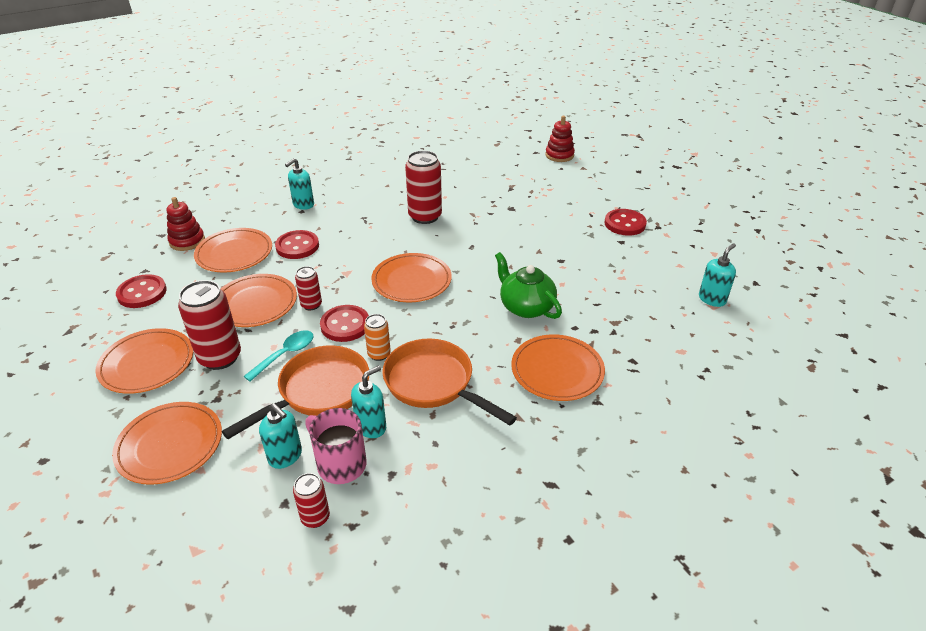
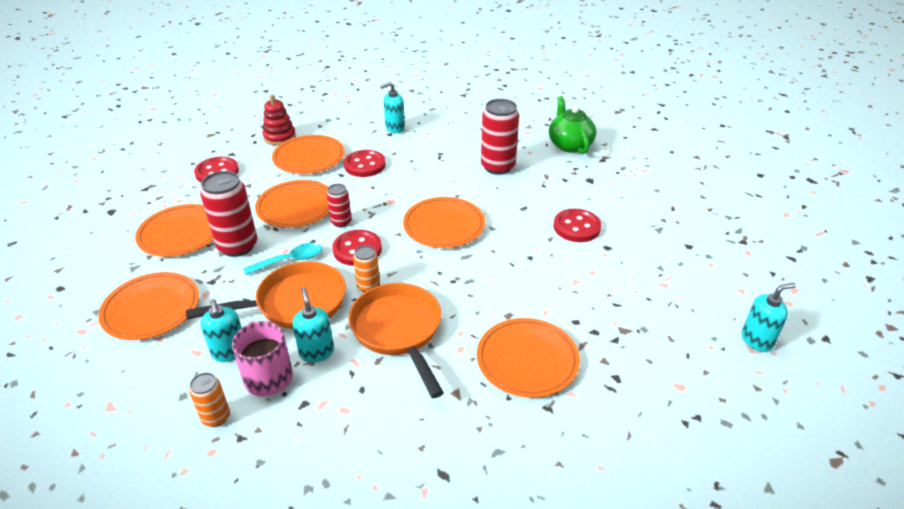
camera: 25 degrees right, 0 degrees up
red can [293,473,330,528] -> orange can [189,373,230,427]
turquoise soap dispenser [351,365,386,438] -> turquoise soap dispenser turned 90 degrees counterclockwise [292,287,334,363]
green teapot [495,252,562,319] -> green teapot moved to [549,96,596,154]
red stacking toy [545,116,575,162] -> none
red button [605,209,647,236] -> red button moved to [554,209,601,242]

